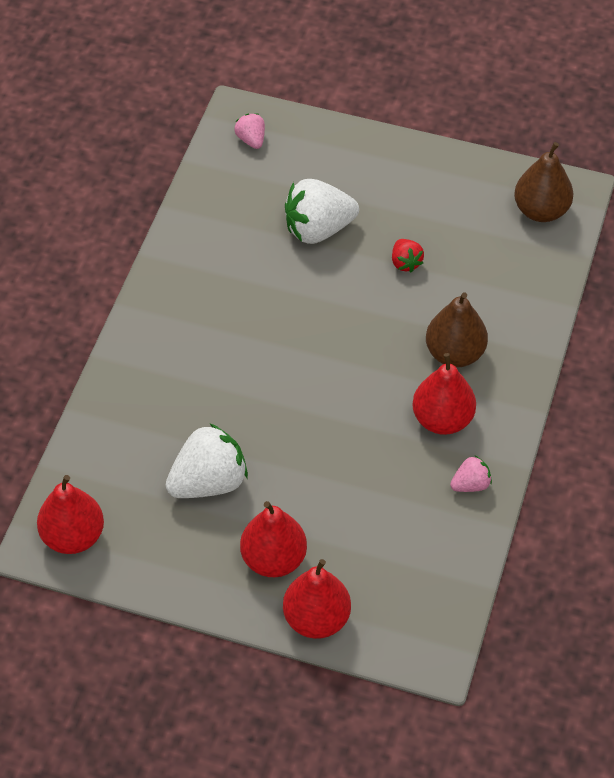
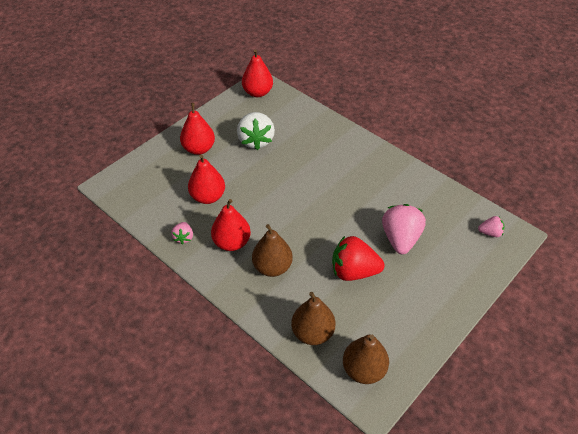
camera: 115 degrees right, 5 degrees down
red pear [283,559,351,639] -> red pear moved to [188,154,225,204]
white strawberry [285,179,359,244] -> pink strawberry [382,204,426,254]
red strawberry [392,239,424,272] -> red strawberry [332,236,384,281], size x1.98
none -> brown pear [291,292,335,345]

